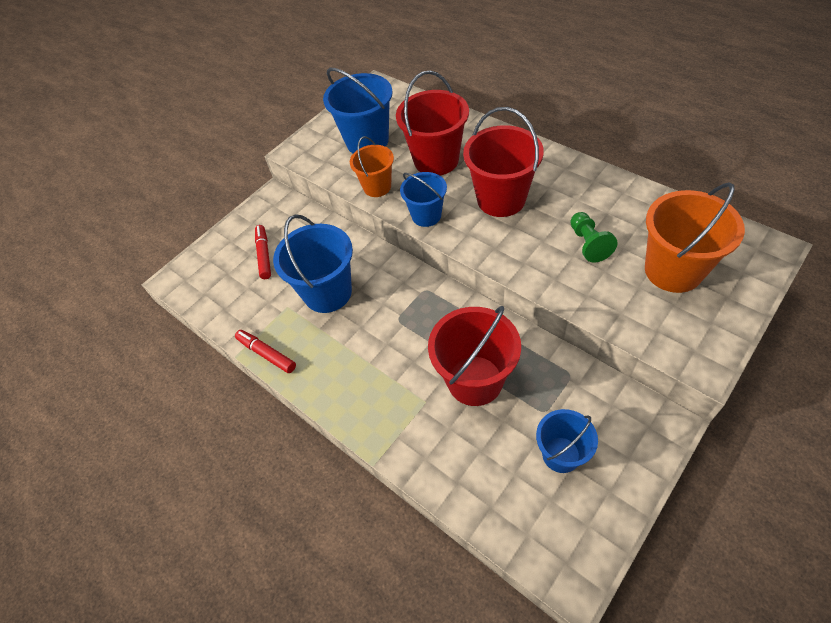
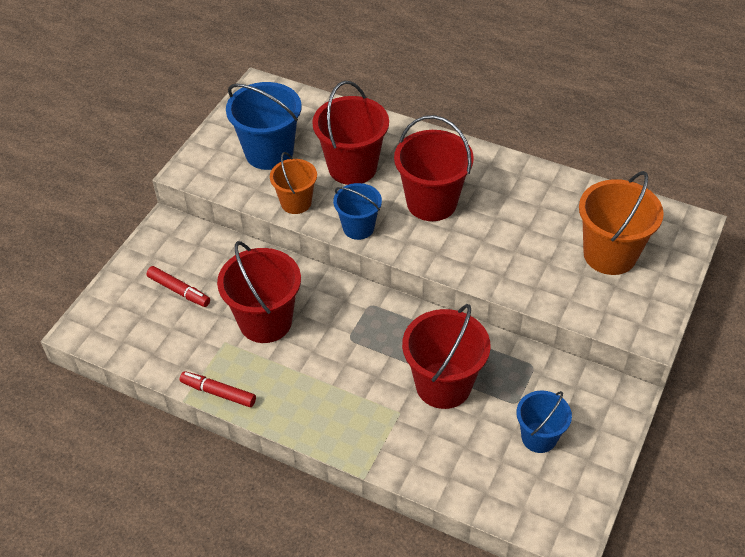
camera: 20 degrees left, 5 degrees down
red marker [255,225,271,279] -> red marker turned 150 degrees clockwise [147,266,210,307]
blue bucket [273,214,353,313] -> red bucket [217,241,301,343]
green pawn [570,212,618,263] -> none

